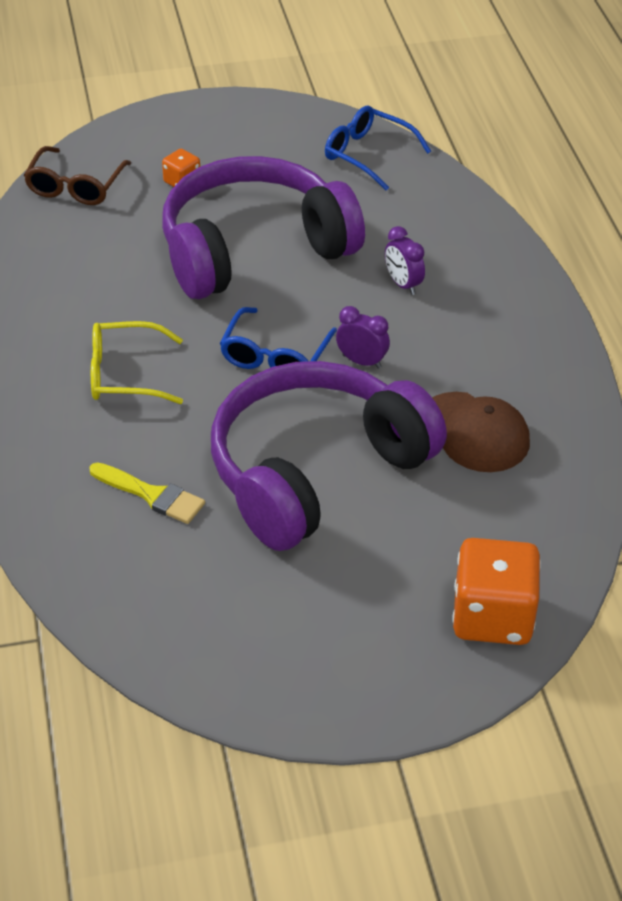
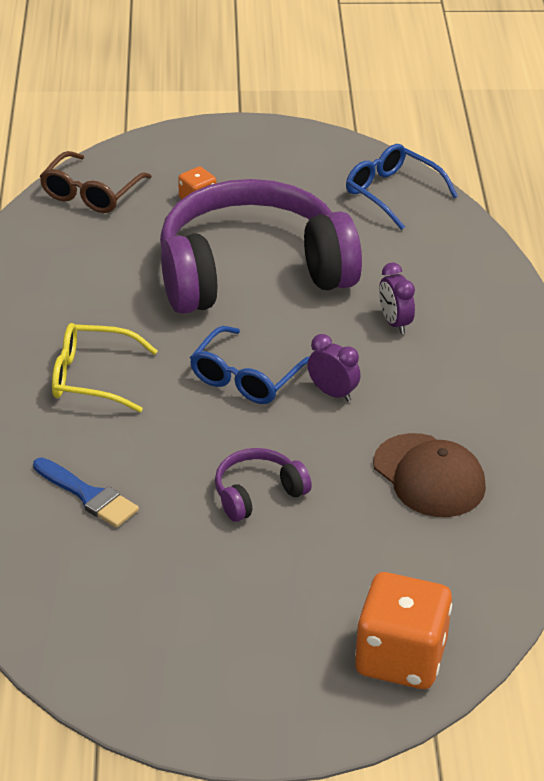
camera: 10 degrees right, 5 degrees down
yellow brush [89,462,205,524] -> blue brush [33,458,139,528]
purple headphones [211,361,447,551] -> purple headphones [215,448,312,522], size x0.41

